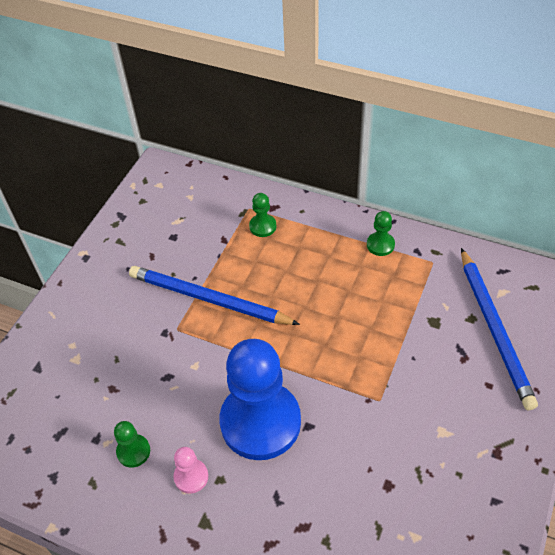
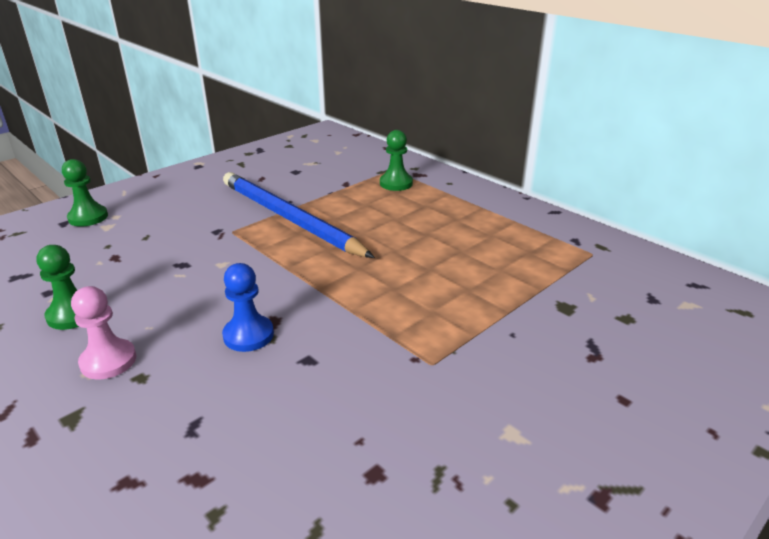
camera: 20 degrees right, 20 degrees down
blue pawn [219,339,301,460] -> blue pawn [222,263,274,352], size x0.41
green pawn [367,211,395,256] -> green pawn moved to [62,159,108,227]
blue pencil [461,248,538,410] -> none

